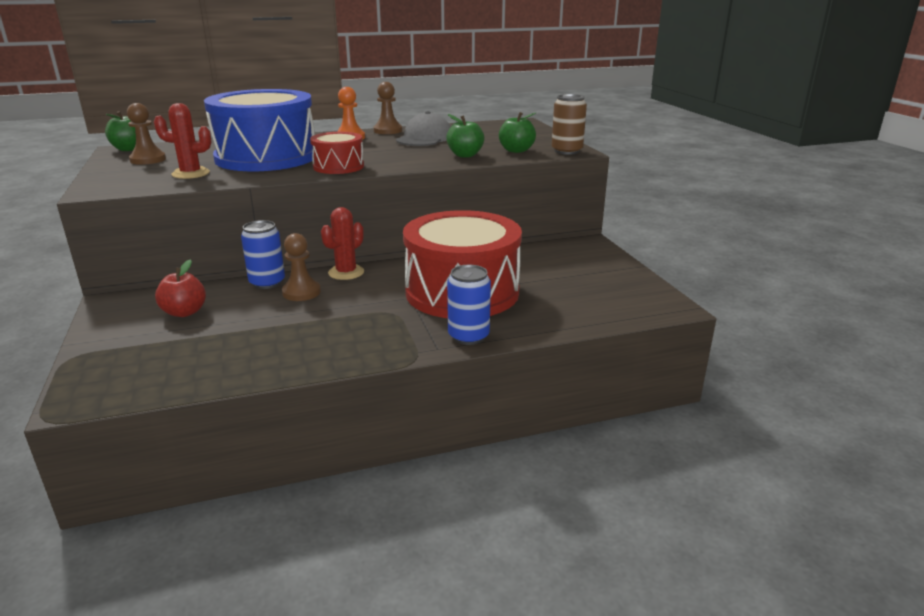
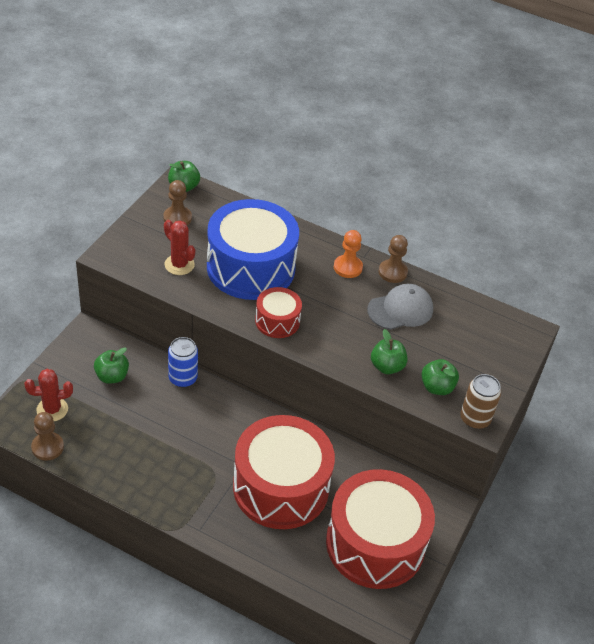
camera: 40 degrees right, 20 degrees up
red apple [155,260,206,317] -> green apple [94,347,129,384]
brown pawn [282,233,321,301] -> brown pawn moved to [31,412,64,461]
red cactus [321,207,364,280] -> red cactus moved to [24,369,73,422]
blue can [447,265,491,345] -> none
none -> red drum [326,469,435,589]

